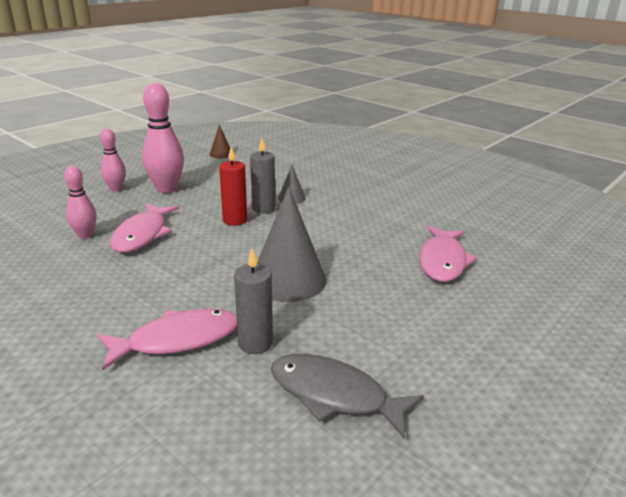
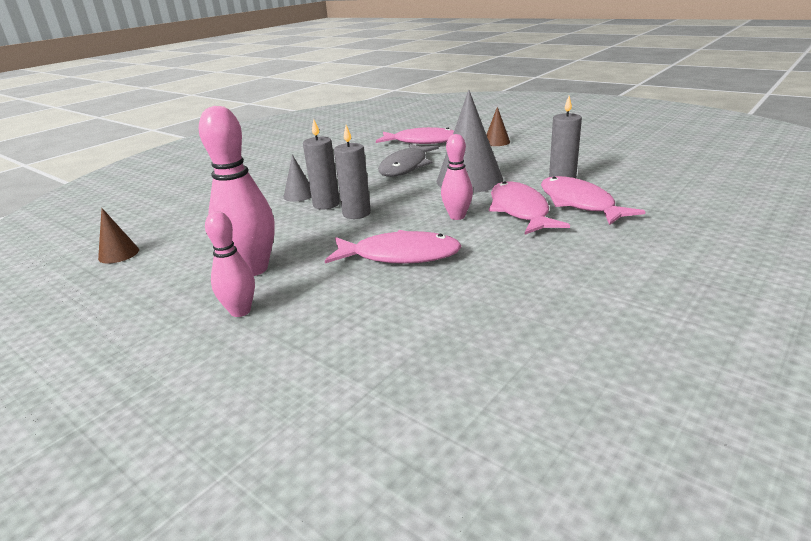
camera: 90 degrees left, 0 degrees up
pink bowling pin [64,166,97,239] -> pink bowling pin moved to [441,134,473,220]
red candle [219,147,247,226] -> grey candle [334,125,371,219]
grey fish [271,354,424,439] -> grey fish moved to [378,144,439,177]
none -> brown cone [486,107,510,146]
none -> pink fish [489,181,570,235]

